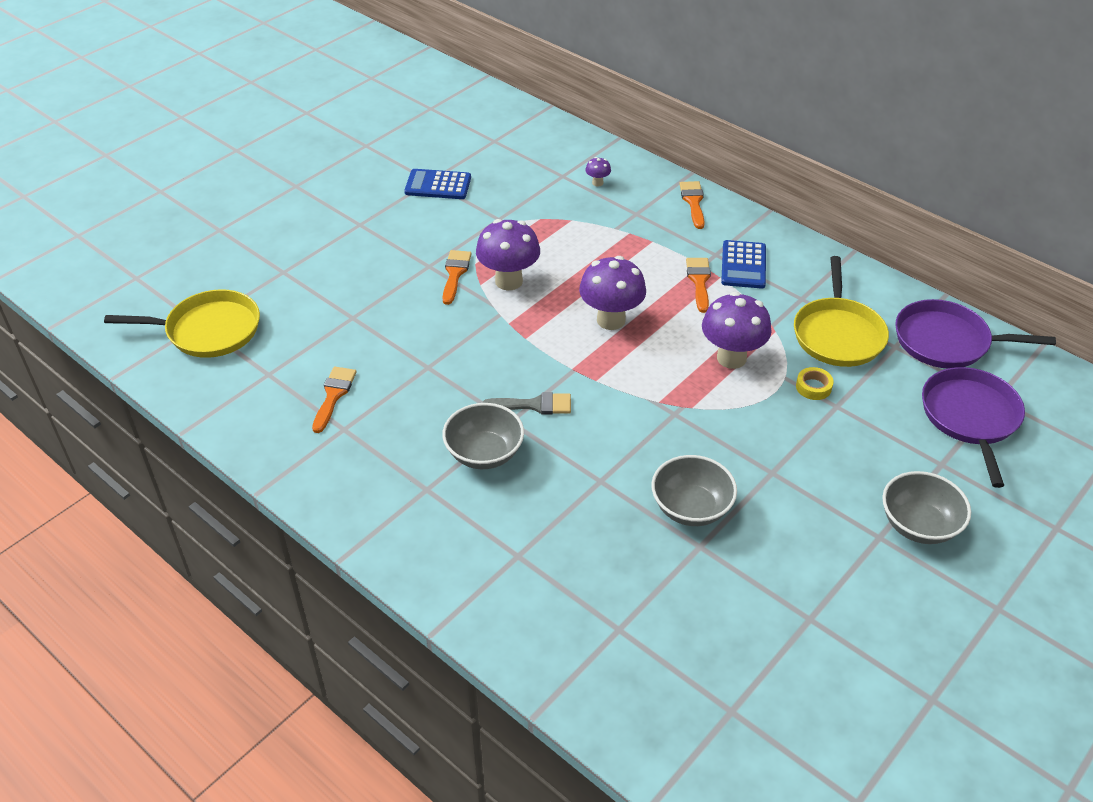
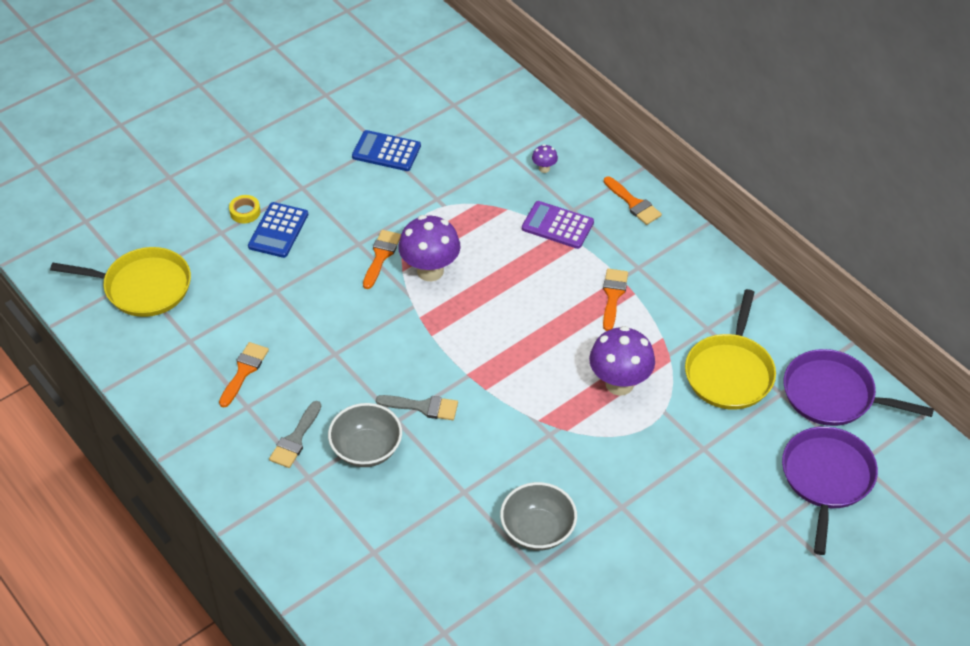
camera: 10 degrees right, 5 degrees up
purple mushroom [579,256,646,330] -> none
orange brush [679,181,705,229] -> orange brush turned 135 degrees clockwise [604,176,662,225]
blue calculator [721,240,766,289] -> blue calculator moved to [248,202,308,258]
yellow tape [796,367,834,400] -> yellow tape moved to [229,195,260,223]
grey bowl [882,471,971,544] -> none
none -> grey brush [269,401,321,468]
none -> purple calculator [522,201,594,249]

